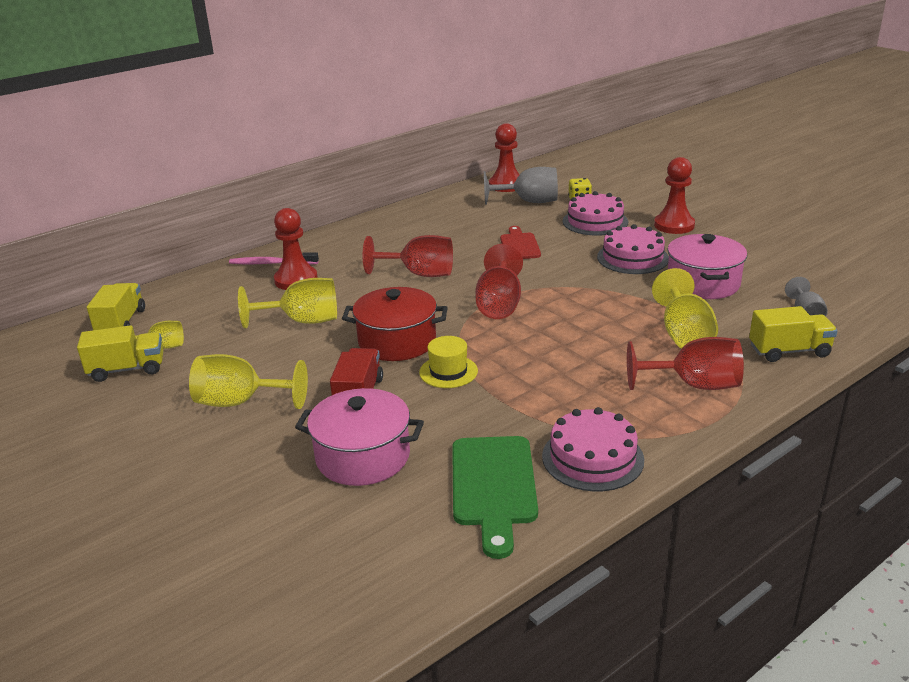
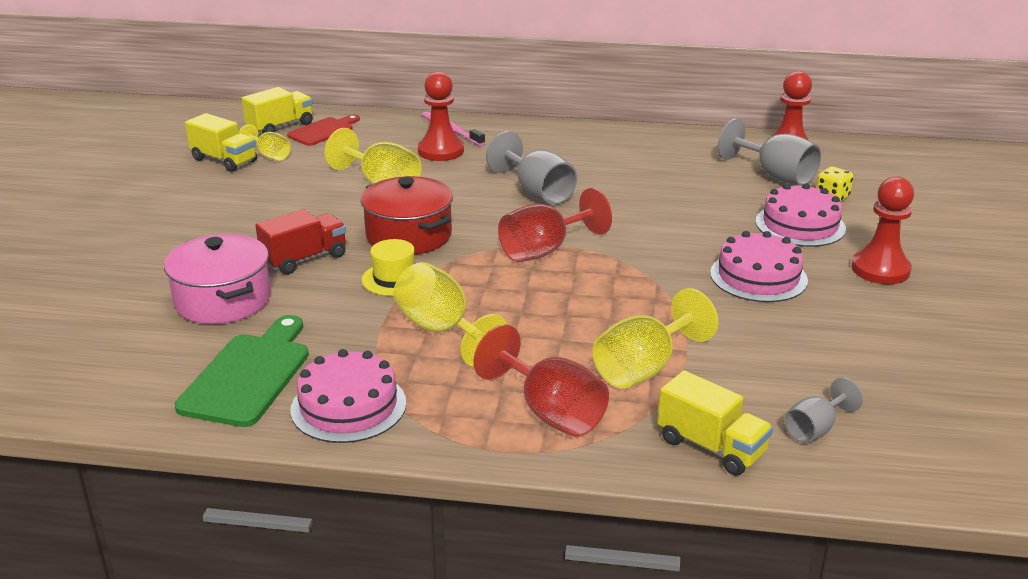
camera: 45 degrees right, 0 degrees up
yellow goblet [189,354,308,409] -> yellow goblet moved to [393,262,508,367]
red goblet [363,235,453,277] -> grey goblet [486,131,577,205]
green cutting board [452,436,538,559] -> green cutting board turned 150 degrees clockwise [175,315,309,427]
red cutting board [500,226,541,259] -> red cutting board moved to [287,114,360,146]
pink pot [667,234,747,299] -> none

